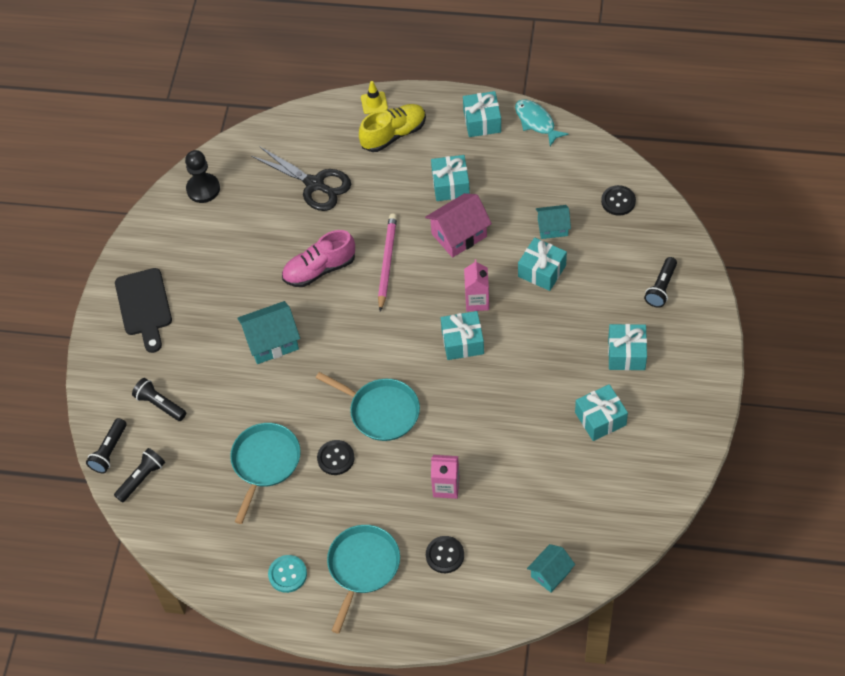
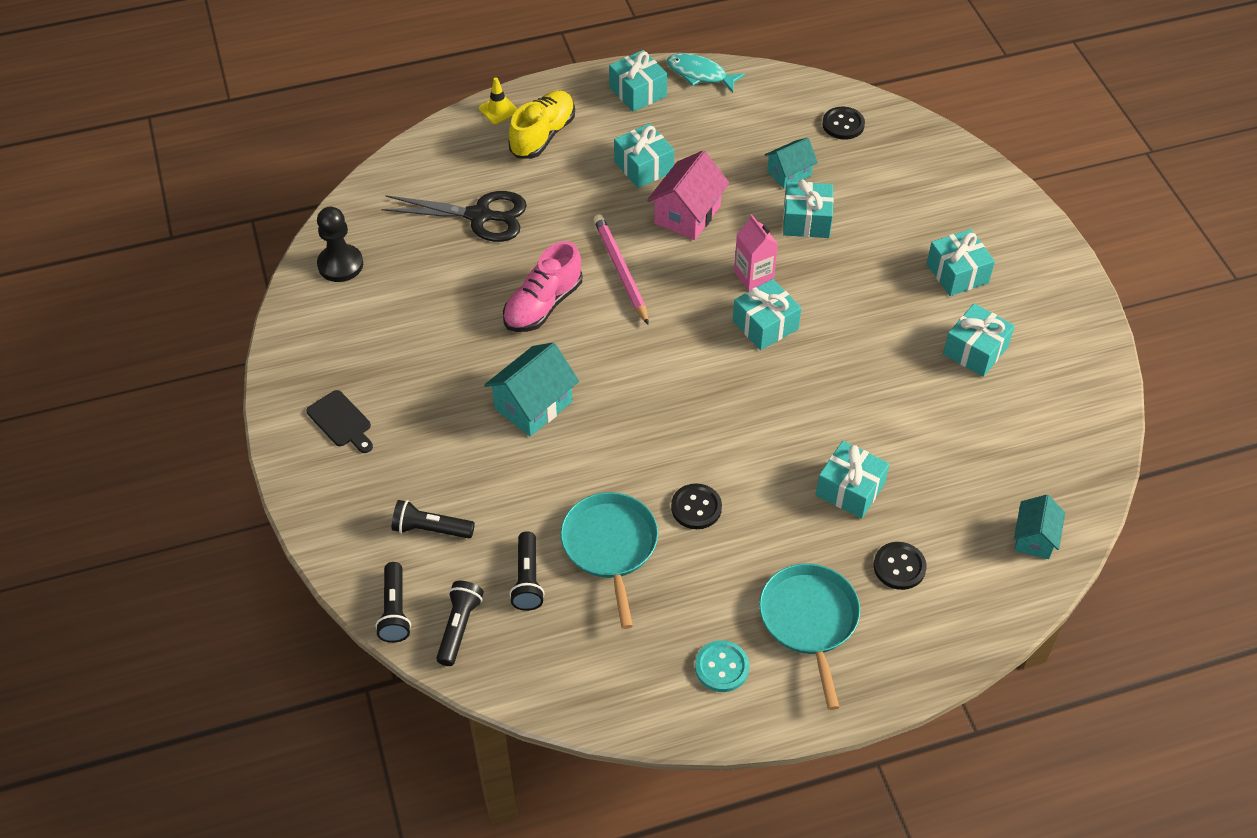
camera: 30 degrees left, 5 degrees down
black cutting board [115,268,172,353] -> black cutting board [306,390,373,453], size x0.62
turquoise pan [316,372,420,441] -> none
pink carton [431,455,460,499] -> turquoise gift [816,441,889,519]
black flashlight [644,257,677,307] -> black flashlight moved to [510,531,545,611]

